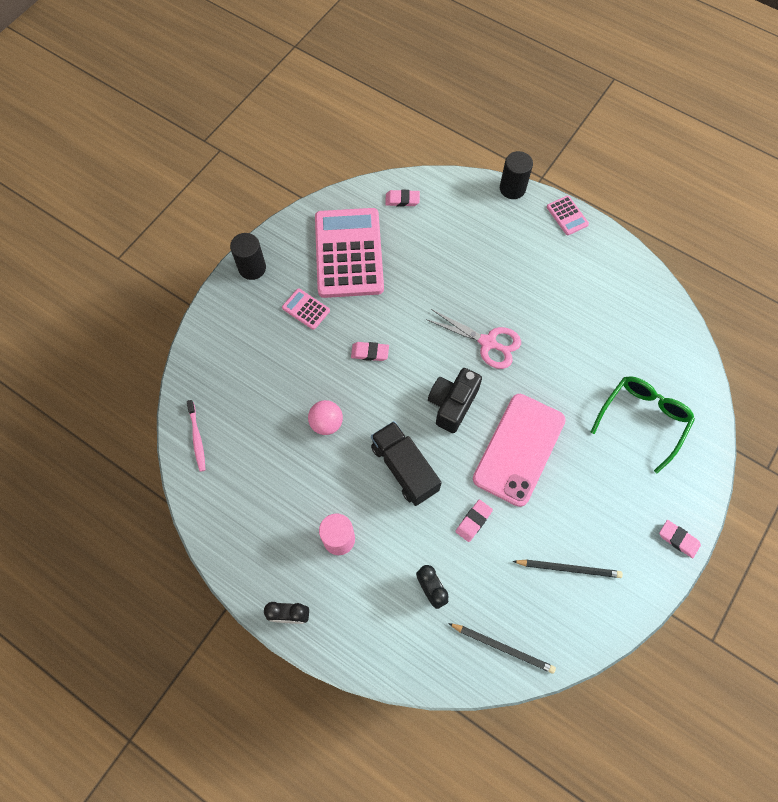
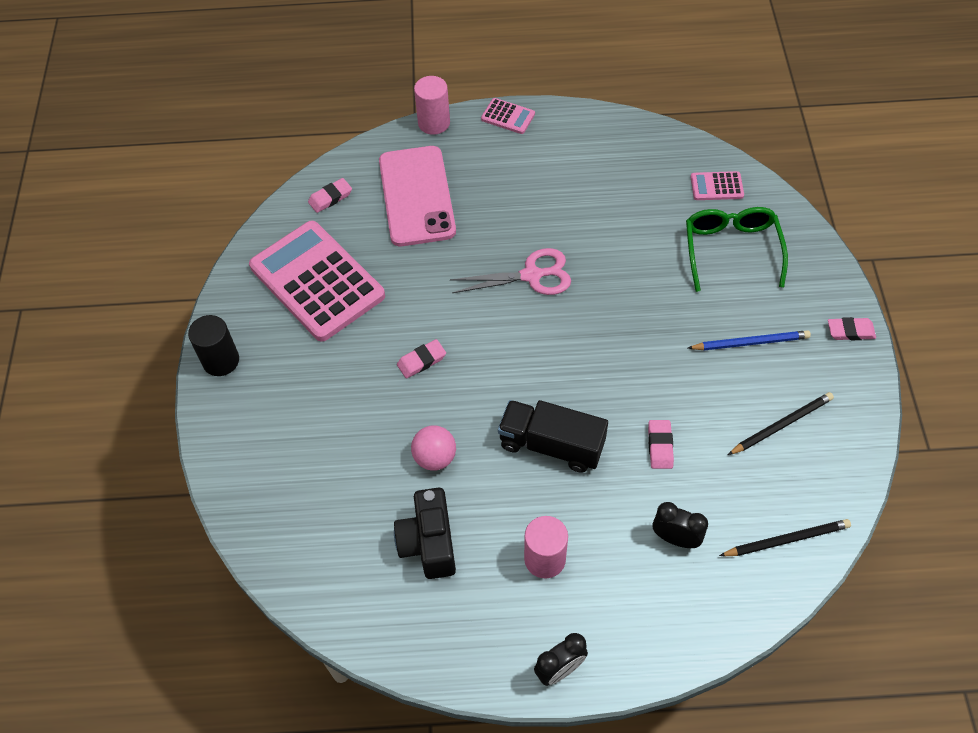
camera: 35 degrees left, 10 degrees down
pink toothbrush [187,400,206,472] -> none
pink calculator [282,288,330,330] -> pink calculator moved to [691,171,744,200]
black camera [428,368,482,433] -> black camera moved to [394,488,456,579]
pink phone [473,394,566,507] -> pink phone moved to [379,146,456,246]
black cylinder [500,151,533,199] -> pink cylinder [414,76,450,135]
none -> blue pencil [688,330,811,351]

